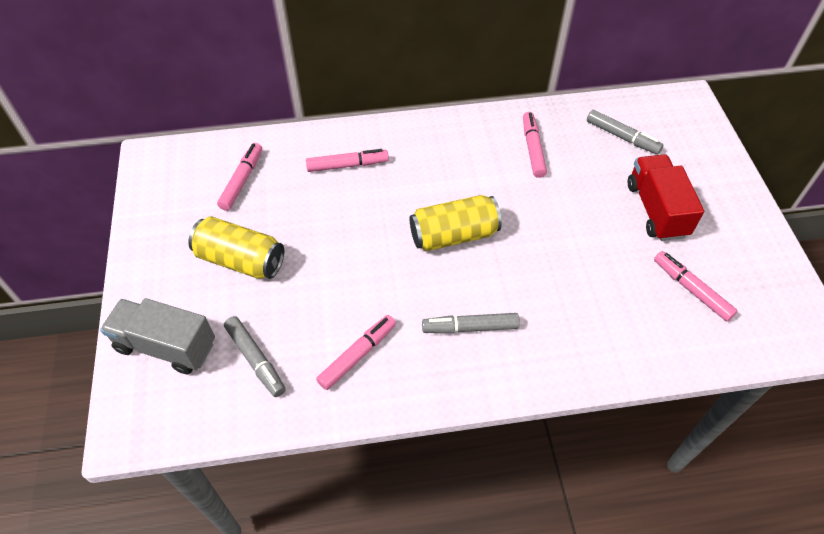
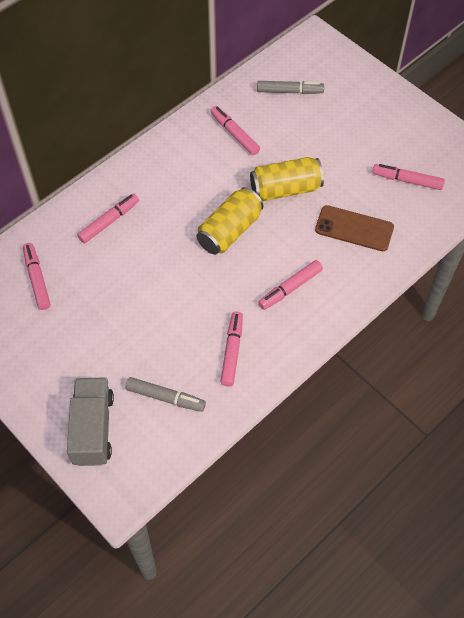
camera: 35 degrees left, 5 degrees up
grey truck [100,298,215,374] -> grey truck turned 105 degrees clockwise [67,377,114,466]
yellow can [188,217,284,279] -> yellow can moved to [250,157,324,201]
grey marker [422,313,520,333] -> pink marker [258,260,323,310]
red truck [628,154,704,241] -> none
none -> brown phone [315,205,394,251]

